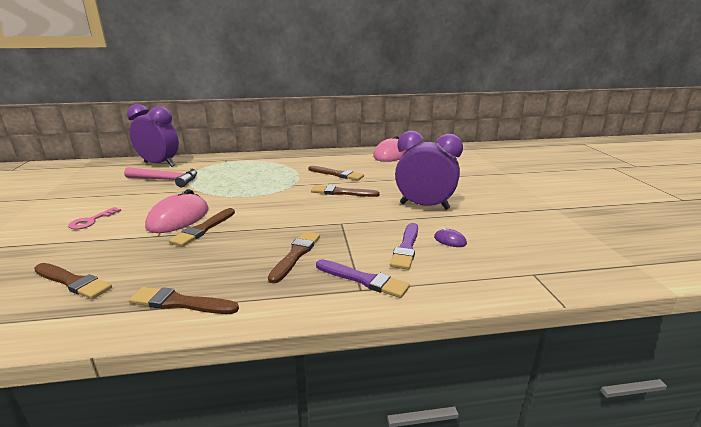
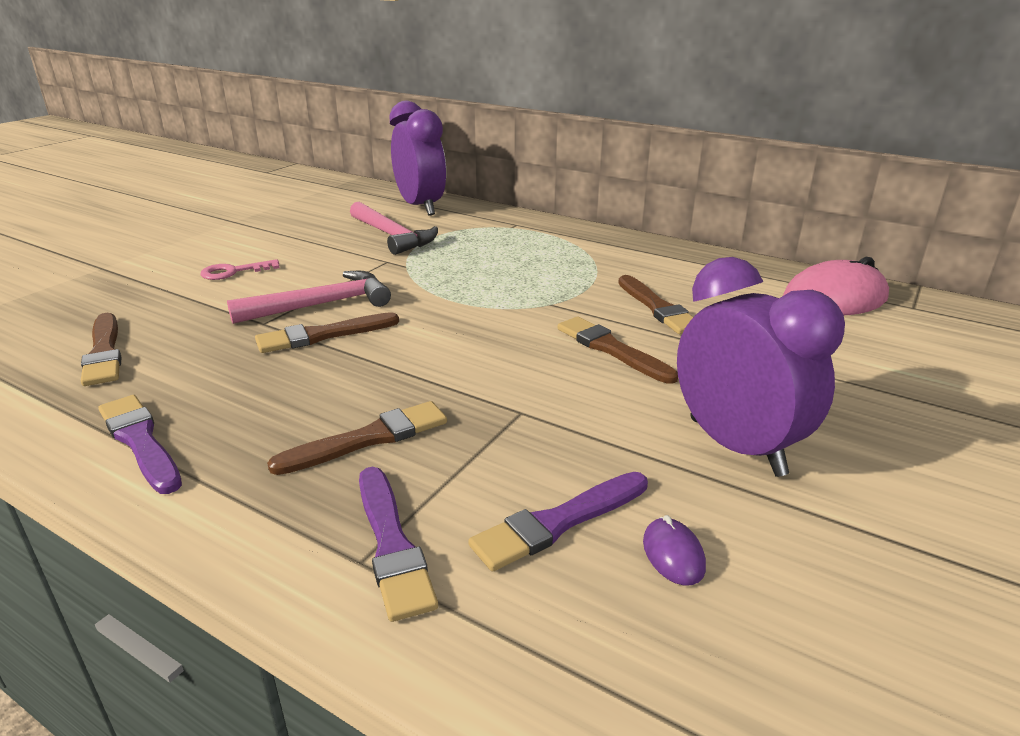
camera: 40 degrees right, 5 degrees up
brown brush [129,287,239,314] -> purple brush [98,395,182,494]
pink mouse [145,189,209,233] -> pink hammer [227,271,391,324]

